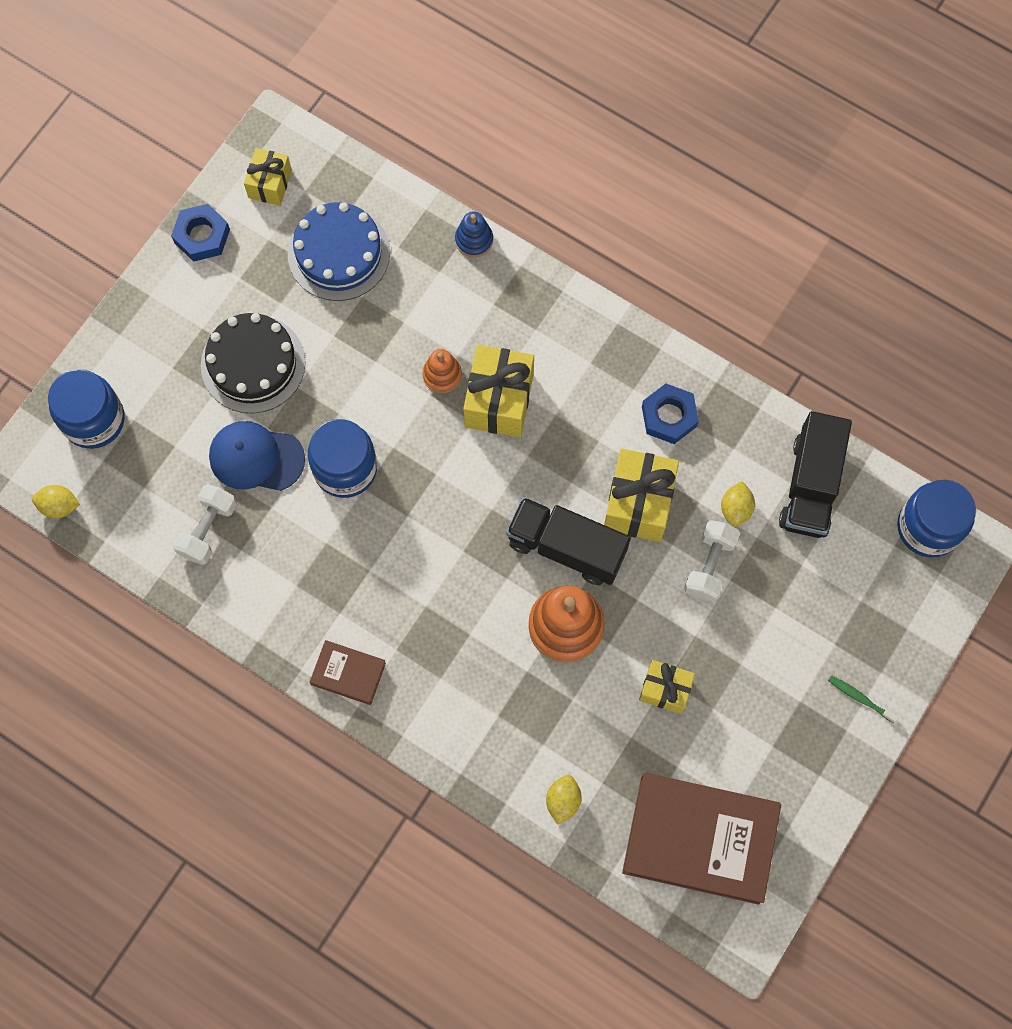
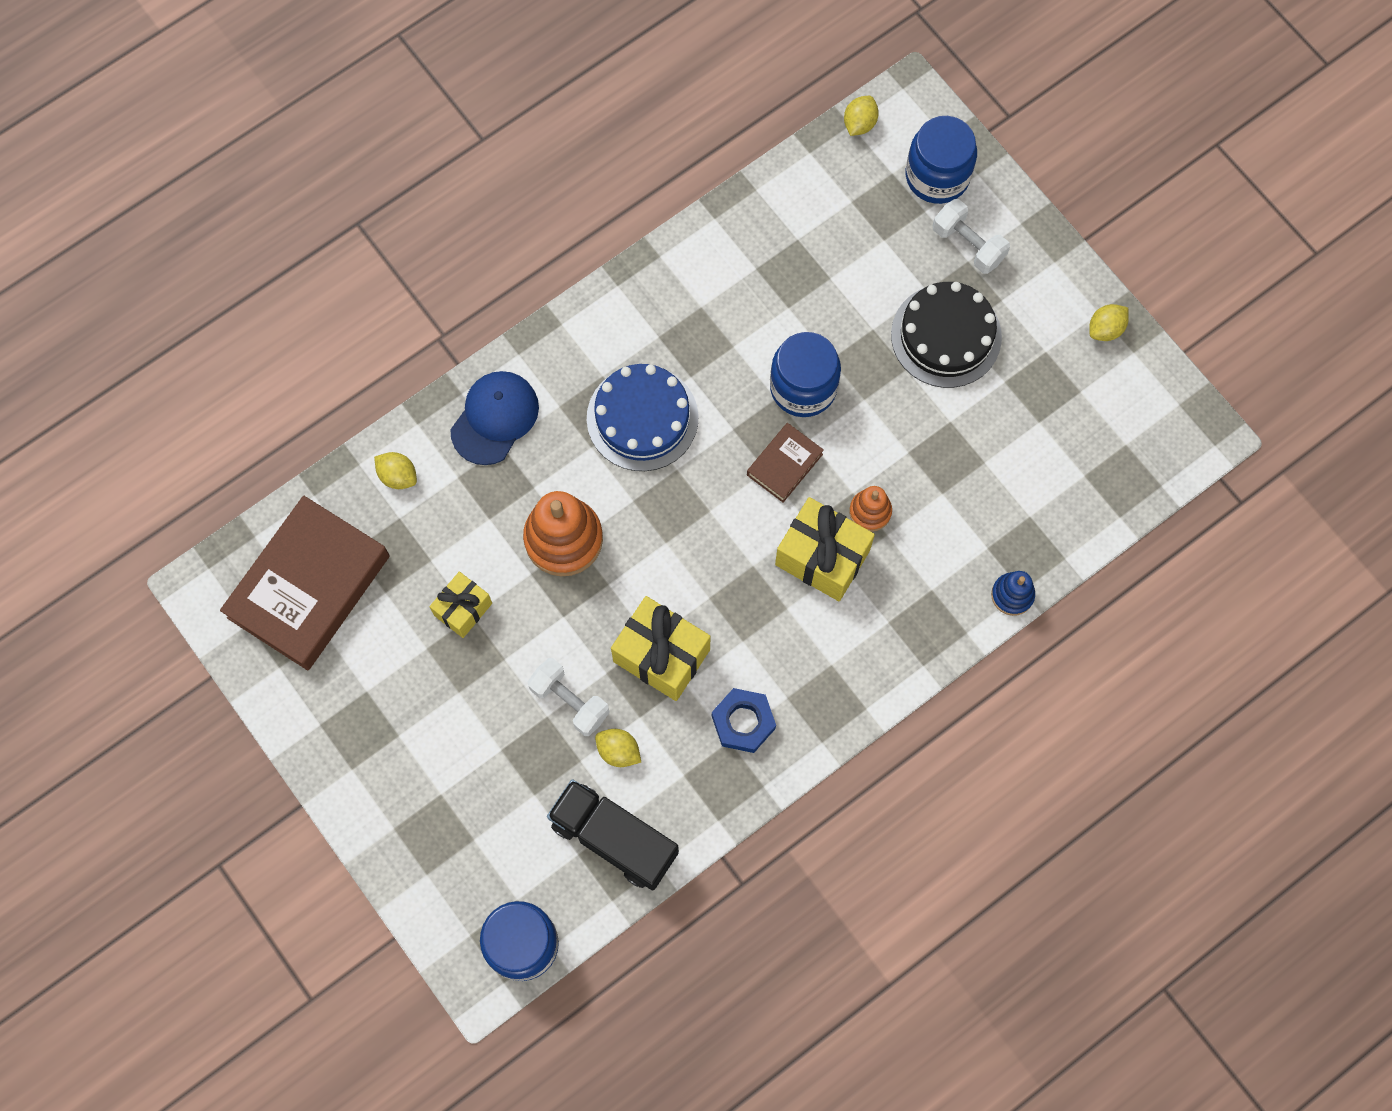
camera: 110 degrees right, 0 degrees up
blue nut [171,204,230,262] -> yellow lemon [1089,304,1129,341]
white dumbbell [173,484,237,565] -> white dumbbell moved to [932,199,1010,274]
blue cap [209,421,305,491] -> blue cap moved to [450,371,539,465]
yellow gift [244,148,292,206] -> none
blue cake [288,202,390,301] -> blue cake moved to [587,364,699,471]
brown book [310,640,386,705] -> brown book moved to [747,423,824,503]
black truck [506,497,631,585] -> none
green toothbrush [828,675,899,723] -> none

